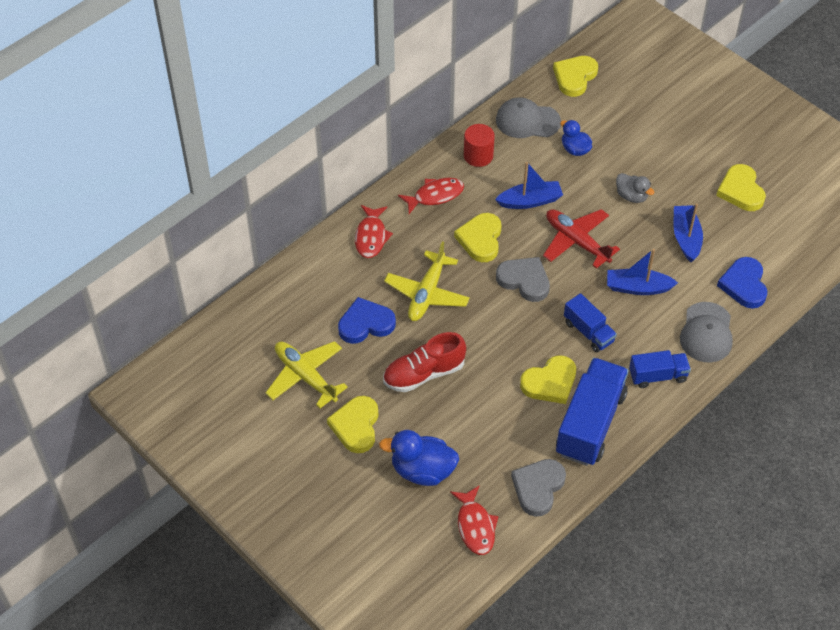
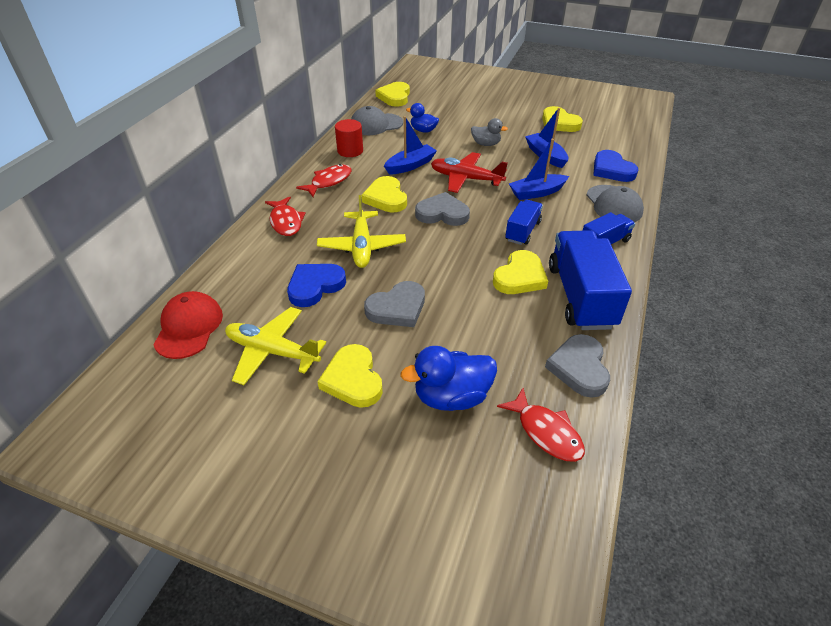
camera: 25 degrees left, 10 degrees down
red shoe [383,332,466,392] -> grey heart [364,281,425,327]
blue truck [564,293,617,353] -> blue truck turned 90 degrees counterclockwise [505,200,543,245]
none -> red cap [153,291,223,359]

